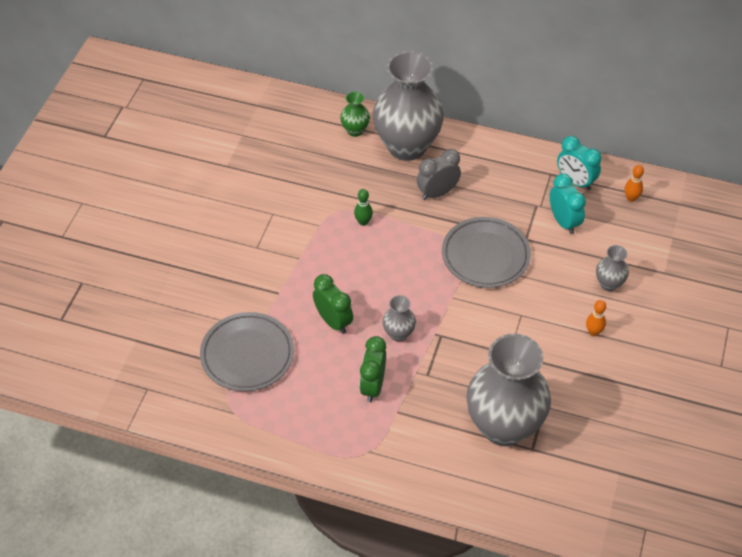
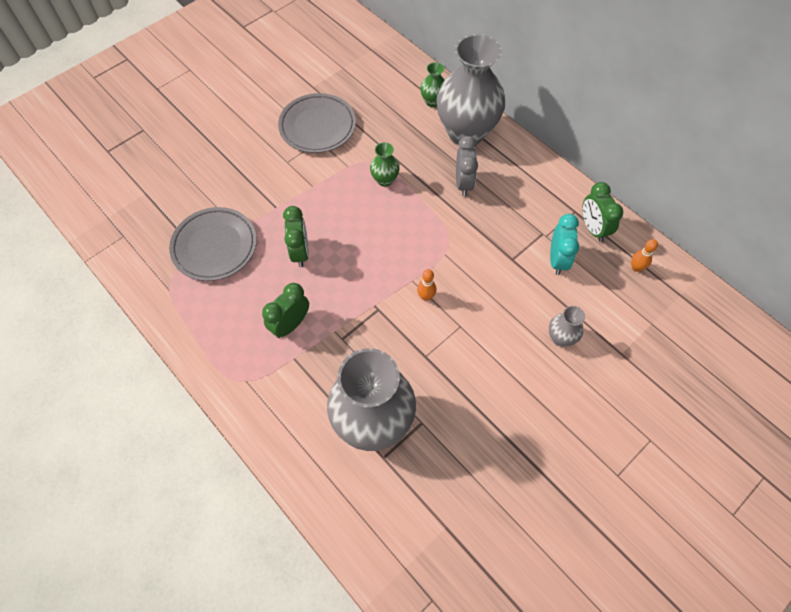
camera: 30 degrees right, 10 degrees up
green bowling pin [354,189,373,226] -> green vase [370,142,399,187]
grey vase [382,295,416,342] -> none
grey clock [417,149,461,200] -> grey clock turned 90 degrees clockwise [456,136,478,197]
grey plate [442,217,531,288] -> grey plate moved to [278,93,356,153]
turquoise clock [557,136,602,191] -> green clock [582,182,623,242]
orange bowling pin [586,300,606,336] -> orange bowling pin moved to [417,269,436,301]

